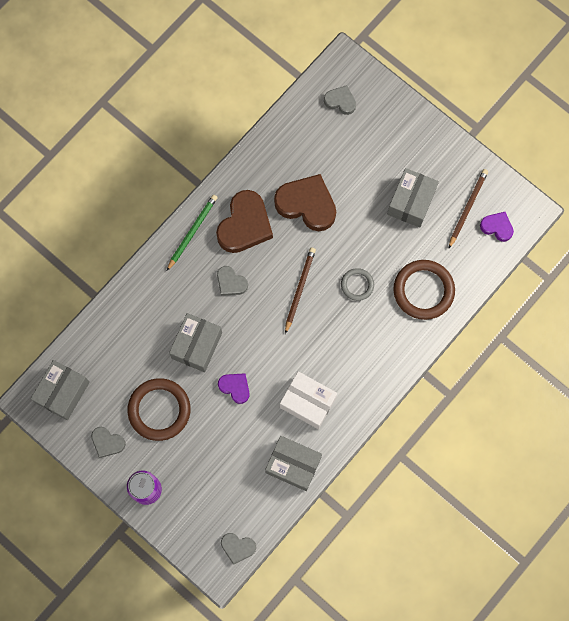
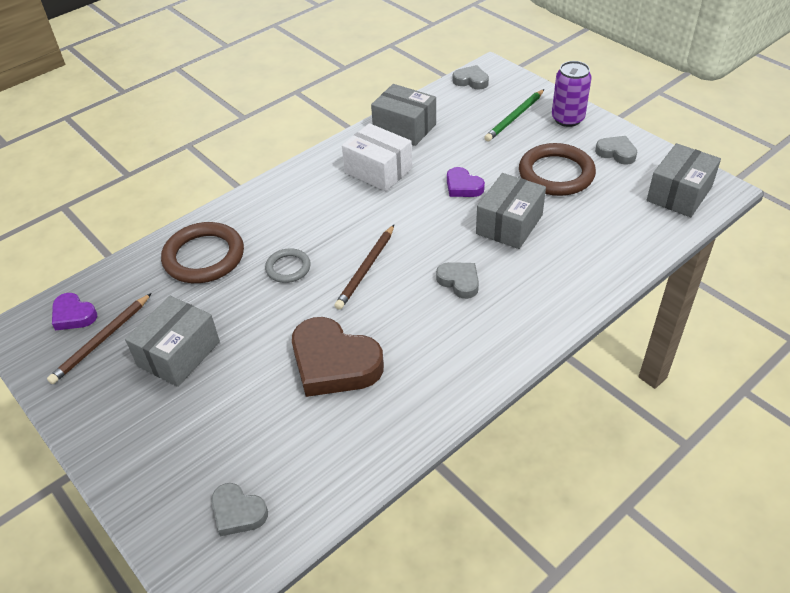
camera: 170 degrees left, 30 degrees down
green pencil [167,195,218,271] -> green pencil moved to [484,89,544,141]
brown heart [216,190,273,253] -> none

